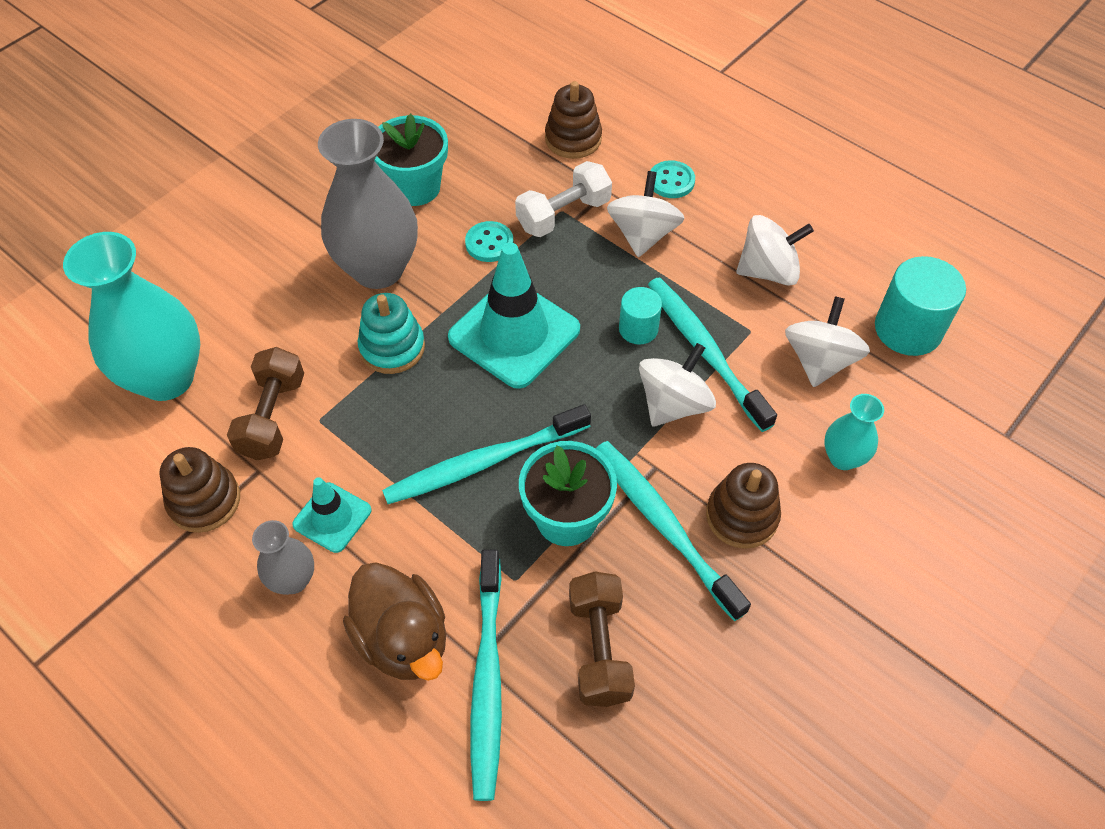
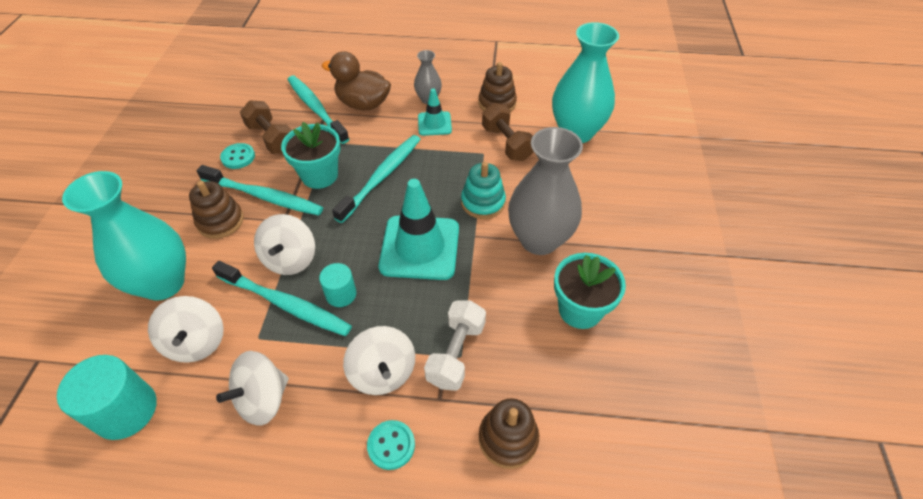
camera: 145 degrees right, 5 degrees down
turquoise button [465,221,513,262] -> turquoise button moved to [220,143,255,169]
turquoise vase [824,394,884,470] -> turquoise vase [62,171,186,300], size x2.04

